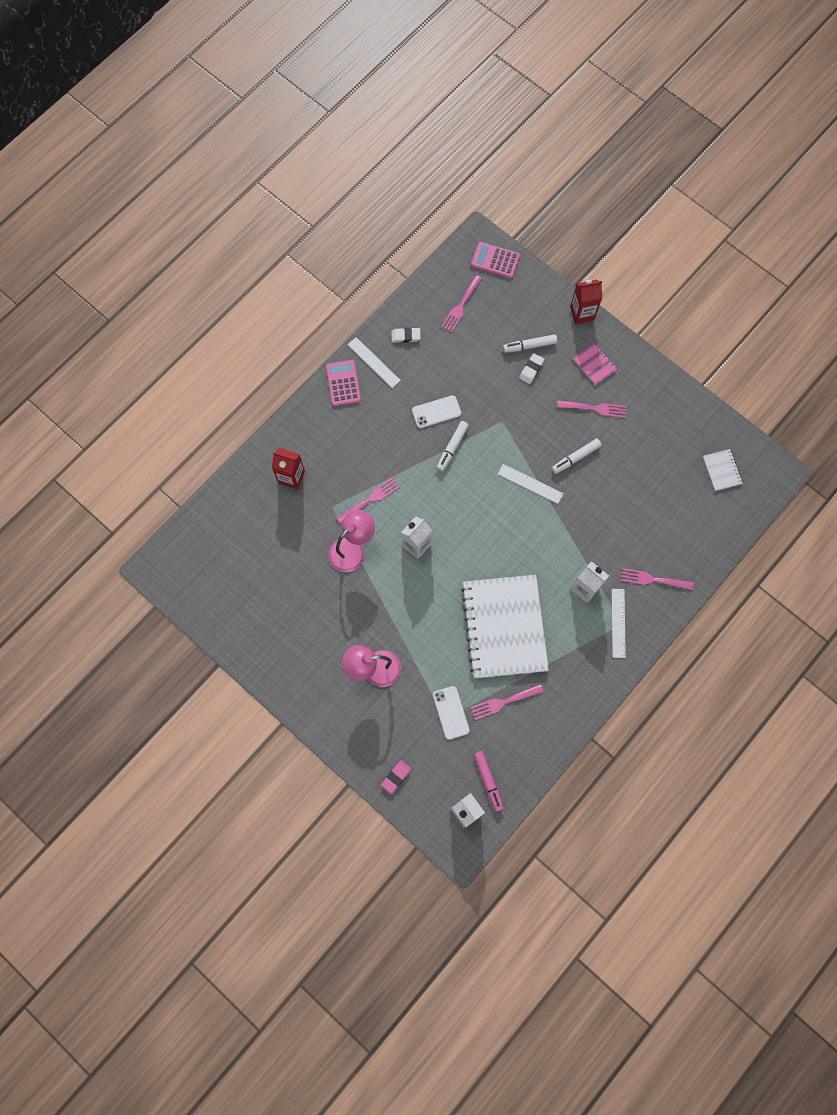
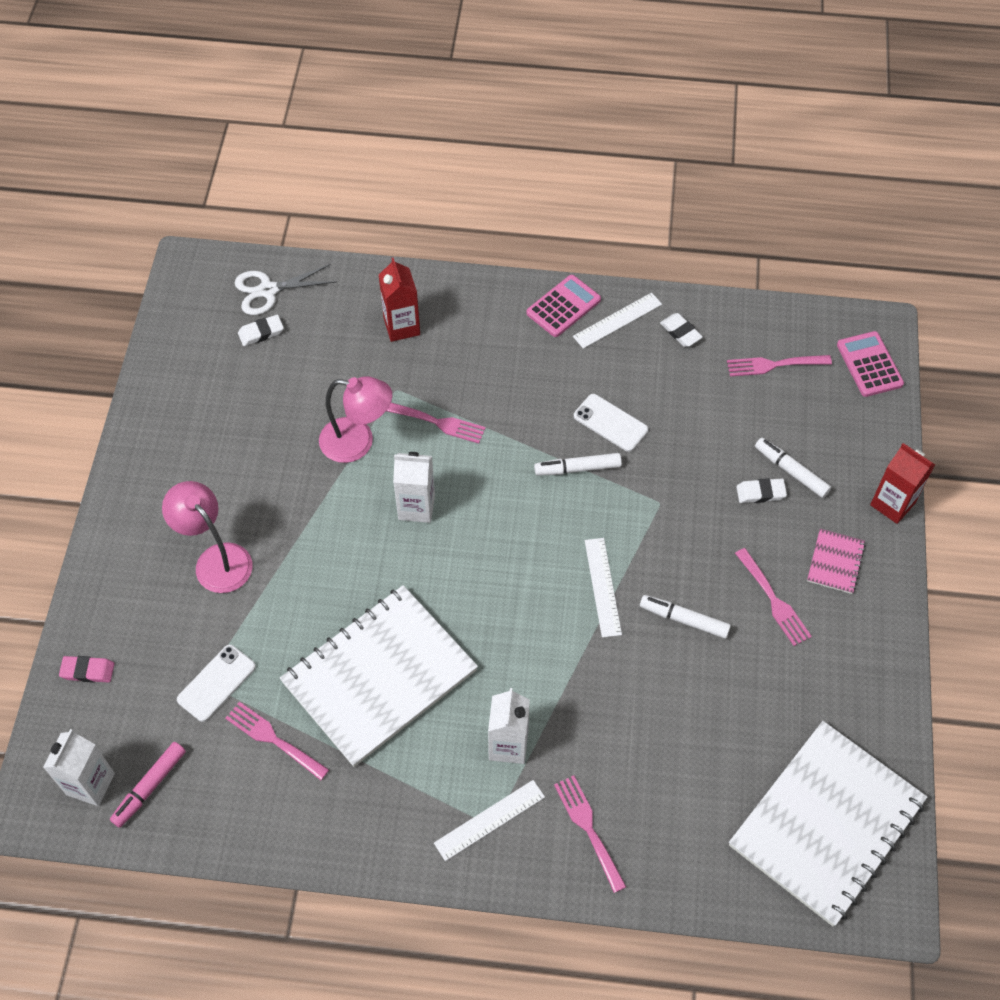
camera: 55 degrees right, 15 degrees down
white ruler [347,337,401,388] -> white ruler turned 45 degrees clockwise [573,293,662,349]
white notebook [703,449,743,491] -> white notebook [729,721,927,926], size x2.47
none -> white scissors [234,264,336,315]
none -> white eraser [238,315,284,346]

